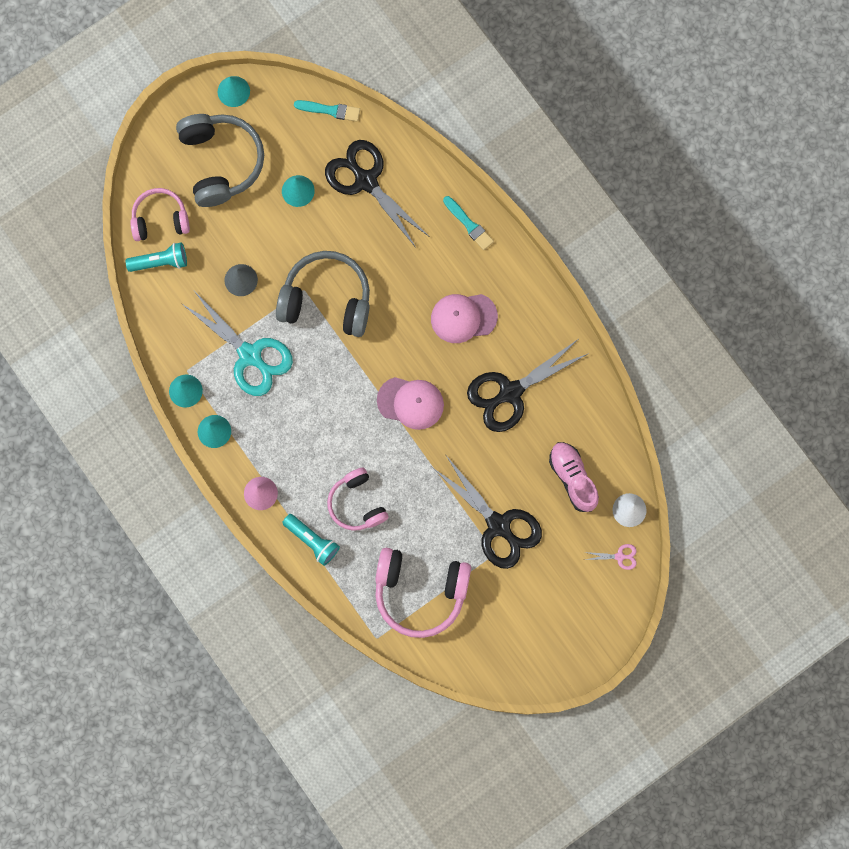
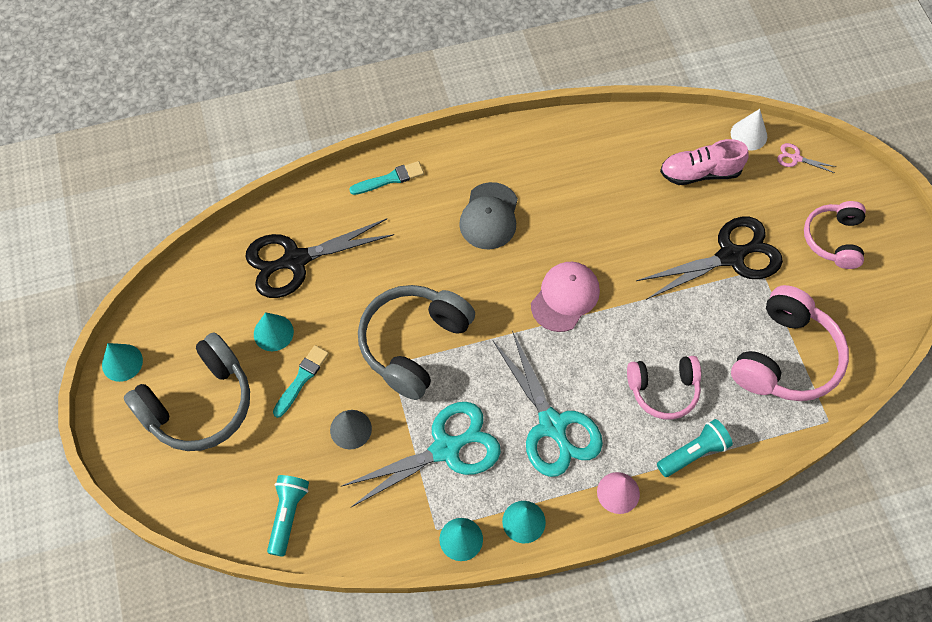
camera: 70 degrees left, 15 degrees down
pink headphones [130,188,190,241] -> pink headphones moved to [804,201,866,269]
grey headphones [176,114,264,207] -> grey headphones turned 135 degrees clockwise [124,333,250,451]
turquoise brush [294,100,360,122] -> turquoise brush moved to [273,345,329,418]
pink cap [431,294,498,343] -> grey cap [459,182,518,249]
black scissors [467,340,589,432] -> none
pink scissors [585,544,636,570] -> pink scissors turned 90 degrees counterclockwise [777,143,836,173]
none -> turquoise scissors [493,331,603,477]

